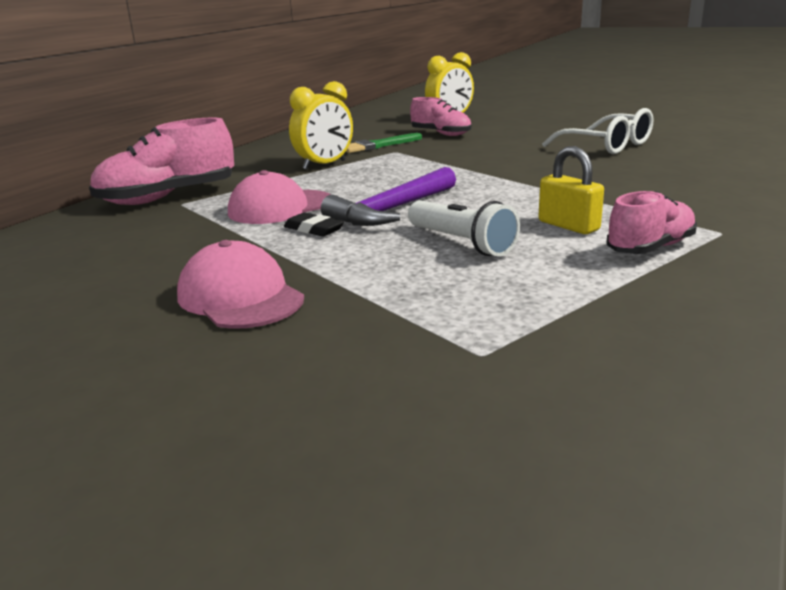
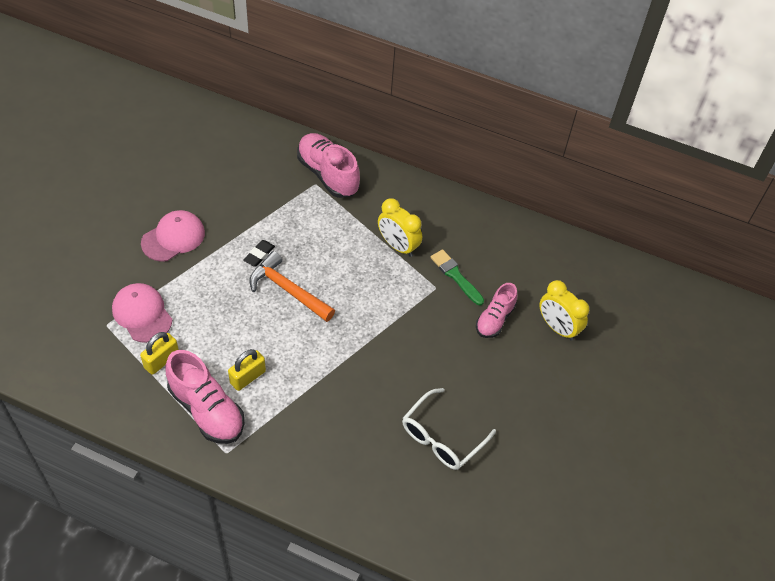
camera: 80 degrees right, 30 degrees up
pink cap [228,170,331,224] -> pink cap moved to [112,283,172,343]
purple hammer [321,167,456,226] -> orange hammer [249,251,335,322]
white flashlight [408,200,520,256] -> none
pink shoe [607,191,697,254] -> pink shoe [165,350,245,444], size x1.59
none -> yellow padlock [140,332,179,375]

